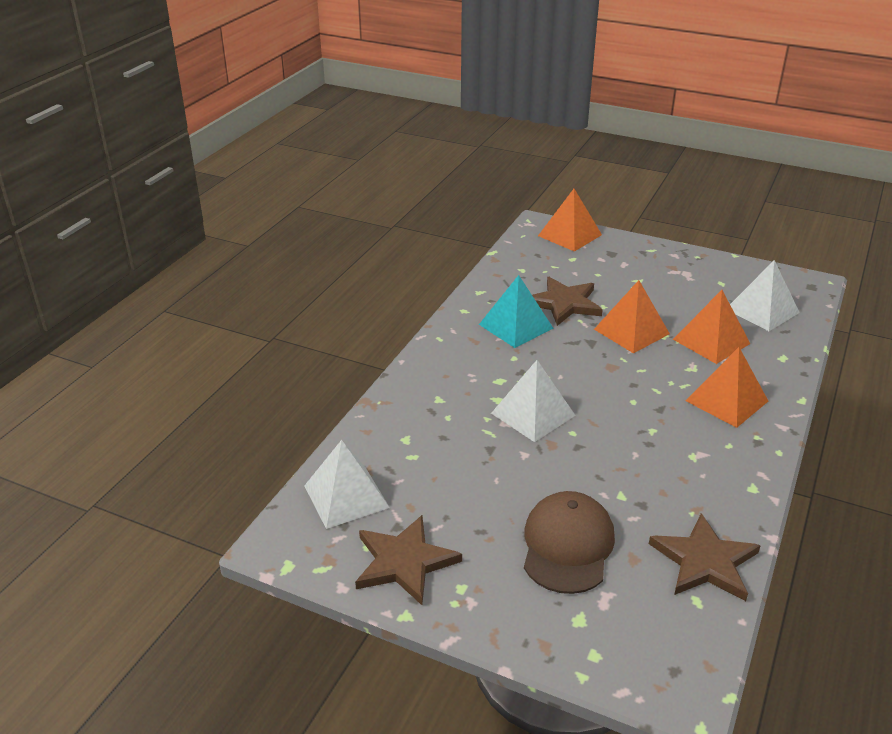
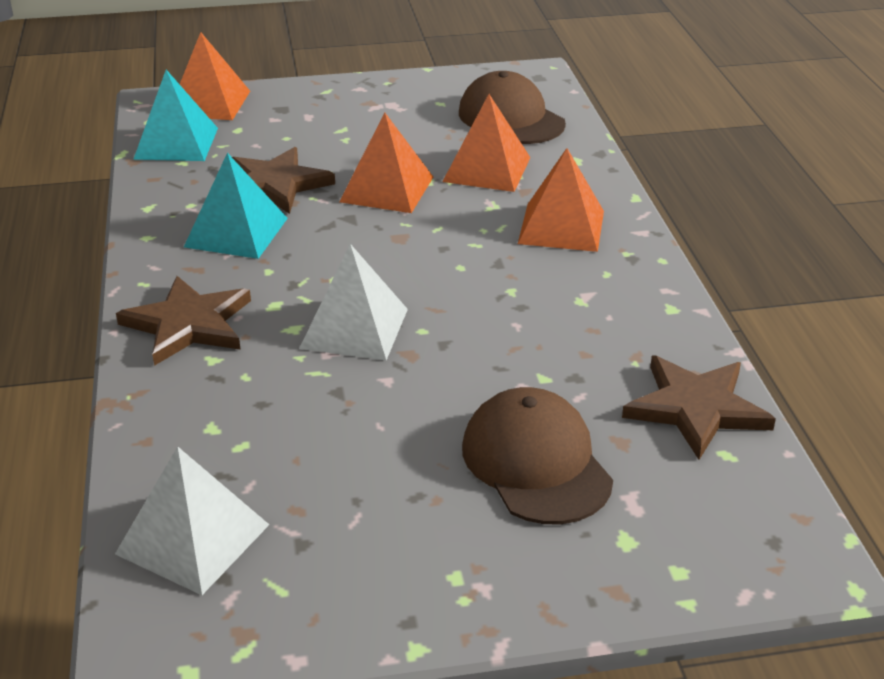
camera: 35 degrees left, 0 degrees up
brown star [355,515,462,605] -> brown star moved to [116,276,251,366]
white pyramid [730,260,800,331] -> brown cap [459,71,566,144]
none -> turquoise pyramid [133,70,218,161]

